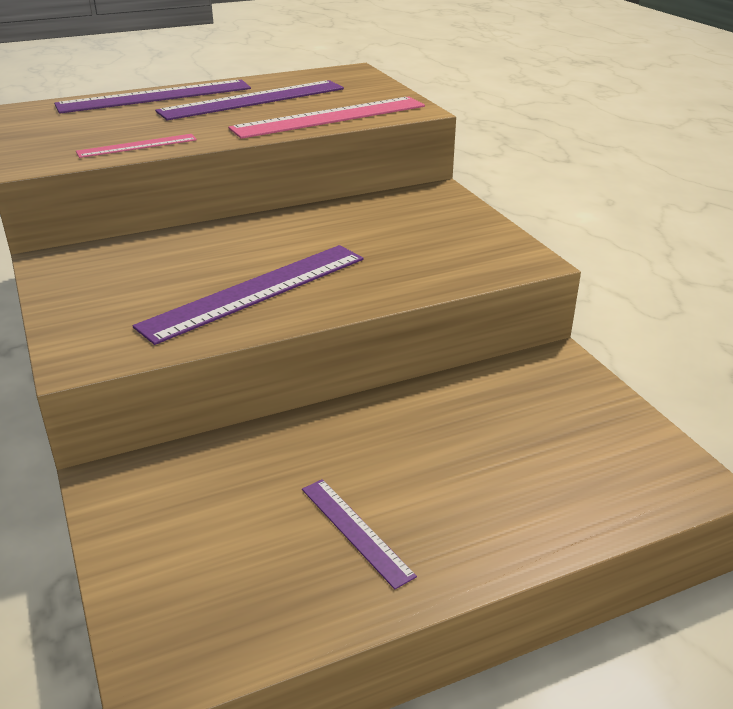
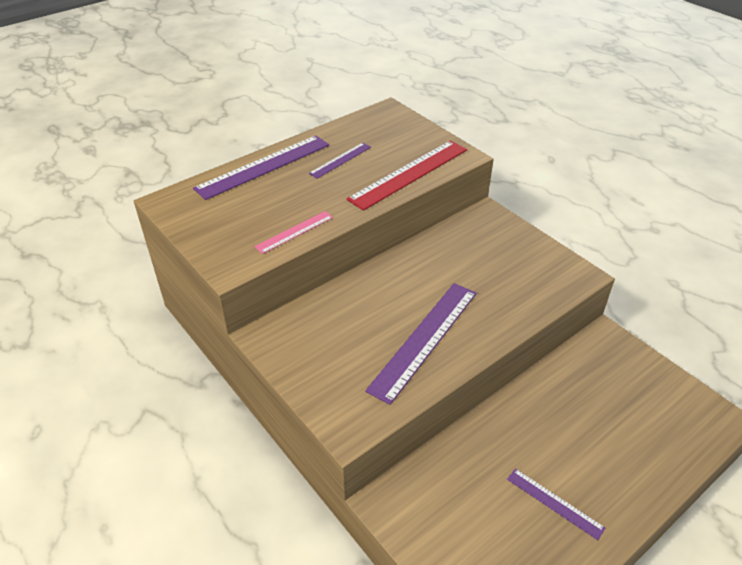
camera: 15 degrees left, 10 degrees up
purple ruler [155,80,344,120] -> purple ruler [309,143,371,179], size x0.53
pink ruler [228,96,425,139] -> red ruler [347,141,467,211]

